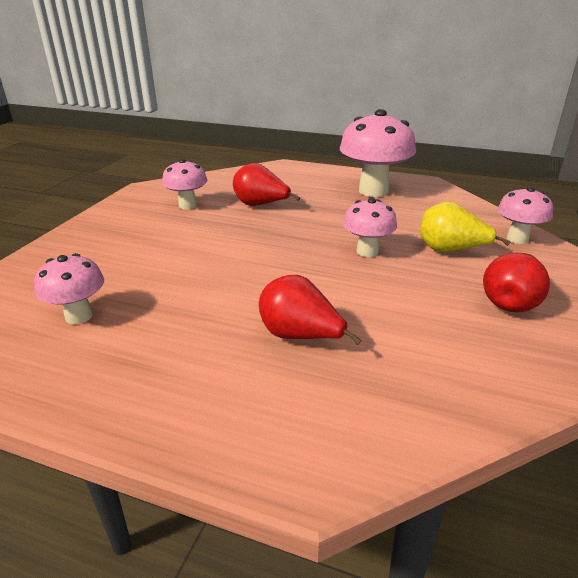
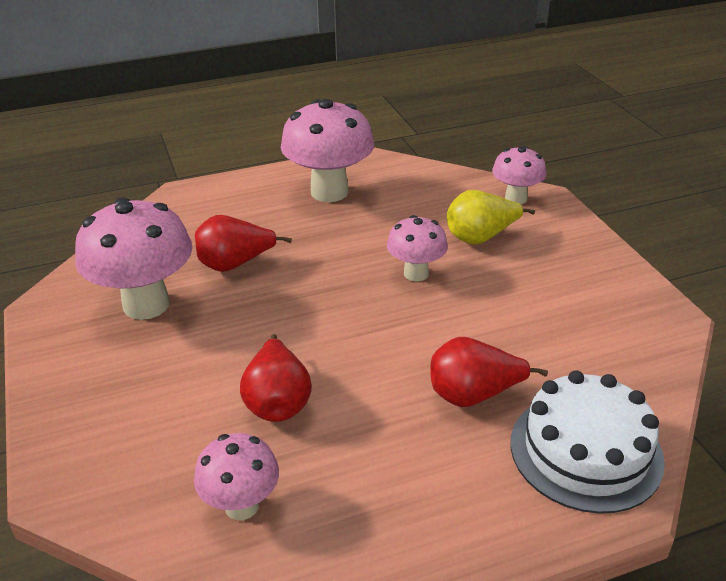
camera: 40 degrees left, 5 degrees up
pink mushroom [162,159,207,209] -> pink mushroom [75,198,192,320], size x1.75
red pear [483,253,550,312] -> red pear moved to [240,334,312,422]
none -> white cake [511,370,665,514]

